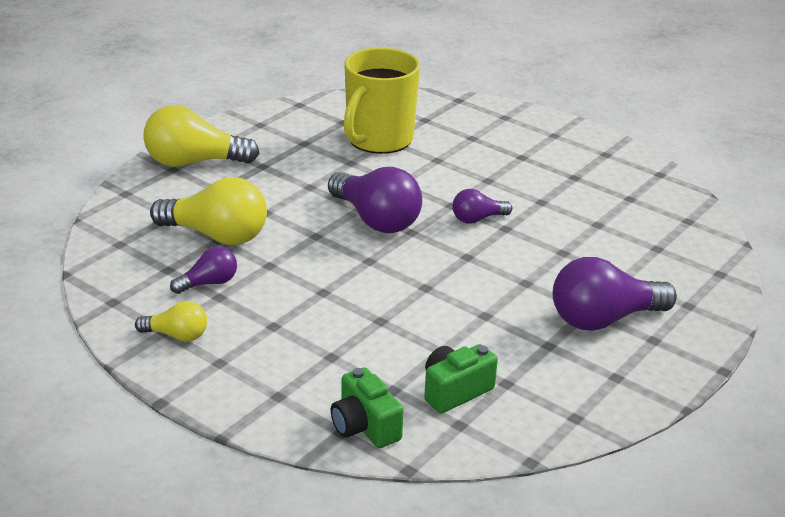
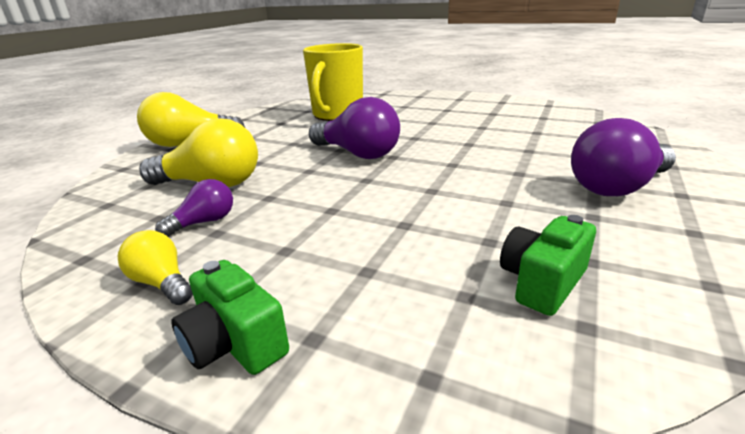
camera: 10 degrees left, 5 degrees down
yellow light bulb [135,301,207,342] -> yellow light bulb turned 135 degrees counterclockwise [118,230,193,305]
green camera [331,367,404,448] -> green camera moved to [171,260,289,375]
purple light bulb [452,189,513,224] -> none

